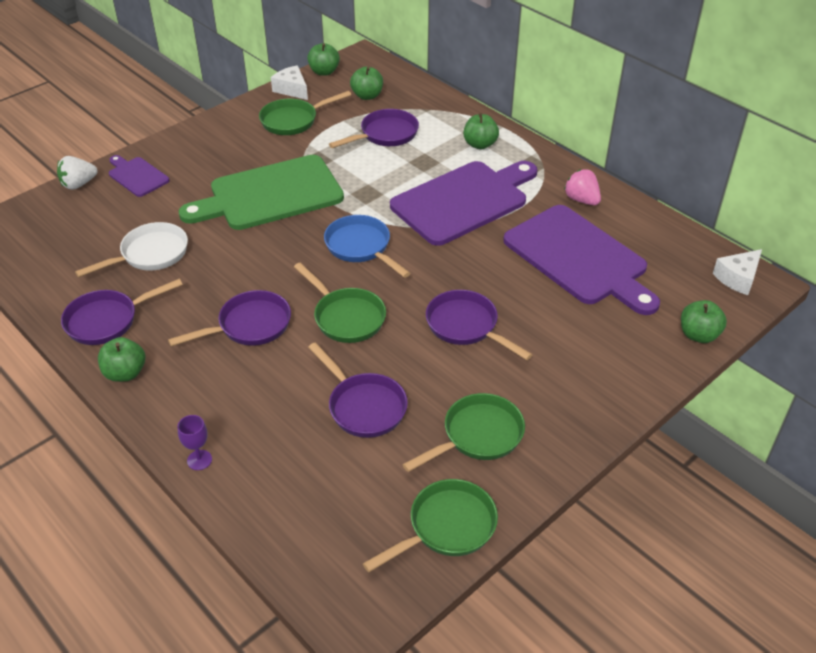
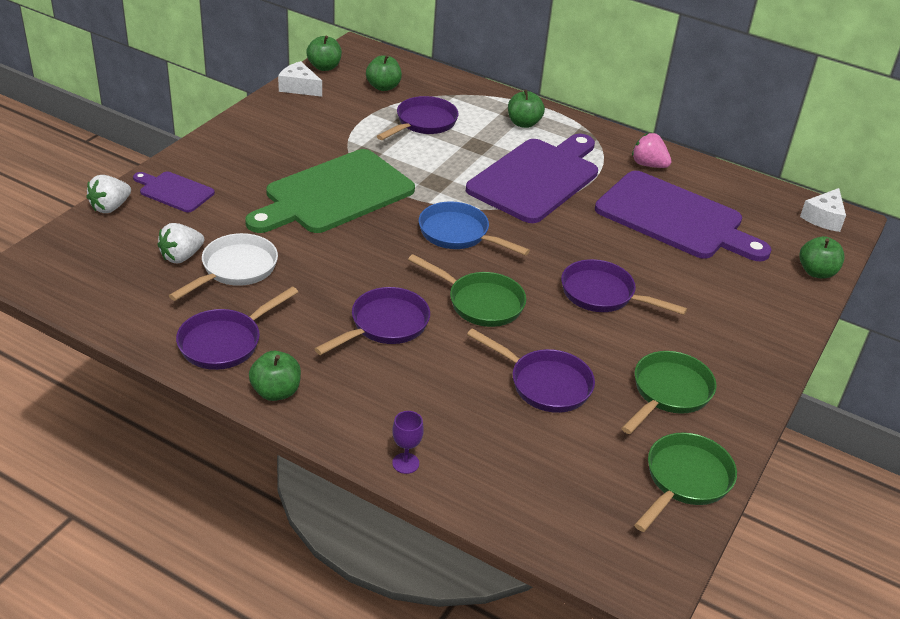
camera: 20 degrees left, 5 degrees down
green pan [259,91,351,135] -> none
none -> white strawberry [157,223,204,263]

